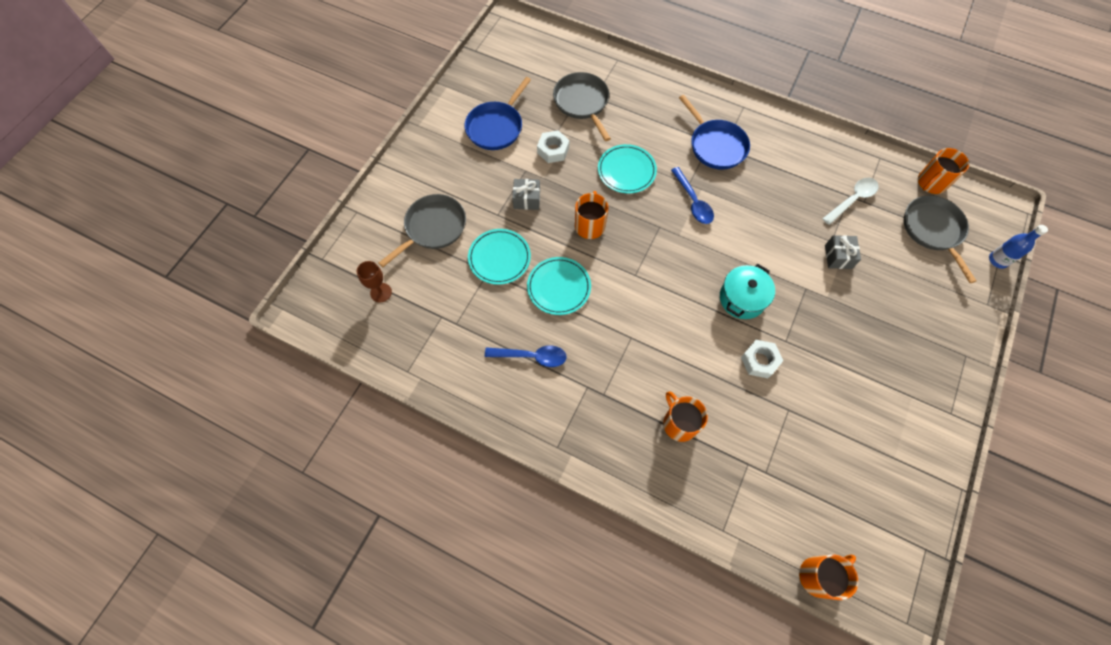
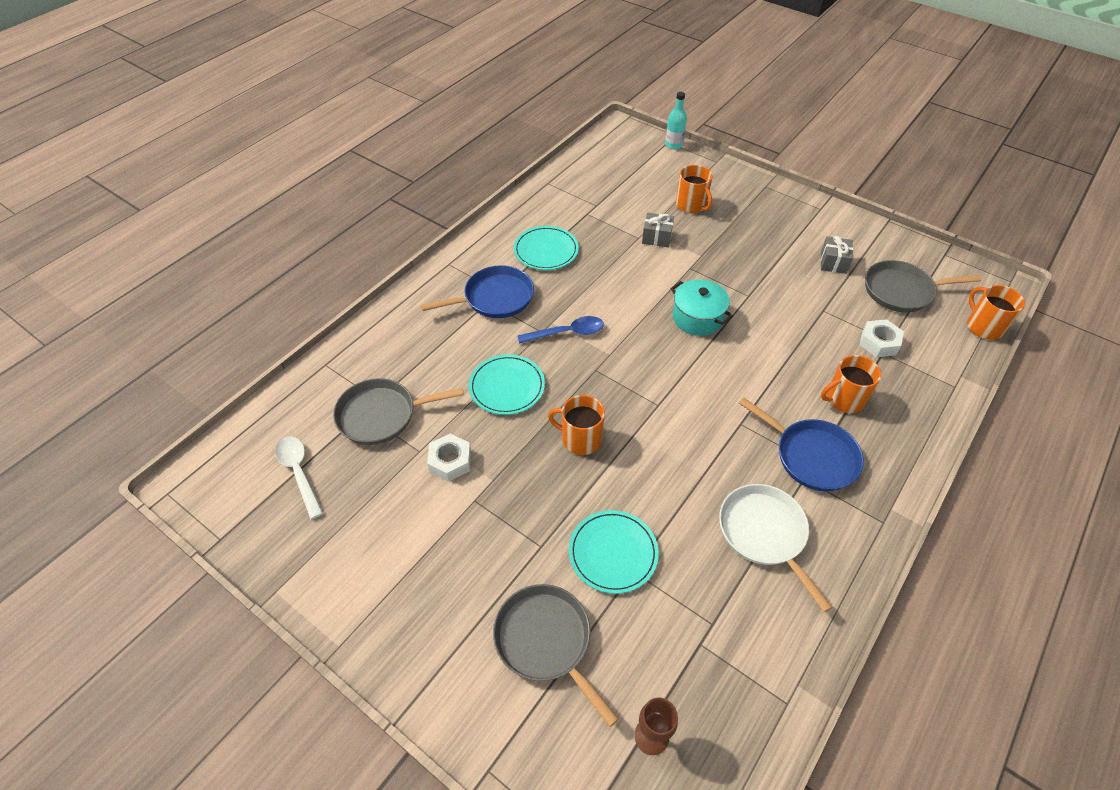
camera: 80 degrees left, 15 degrees down
blue pan [465,77,531,150] -> blue pan moved to [739,398,864,491]
blue spoon [485,345,567,367] -> white pan [719,484,833,612]
grey gift [512,179,540,210] -> grey gift moved to [820,236,853,274]
turquoise plate [527,257,591,315] -> turquoise plate moved to [514,226,579,270]
white nut [741,340,783,378] -> white nut moved to [860,319,904,357]
white spoon [822,178,879,225] -> white spoon moved to [275,436,323,519]
grey pan [904,195,976,283] -> grey pan moved to [865,260,982,313]
orange mug [918,148,969,194] -> orange mug moved to [676,165,713,213]
blue bottle [989,225,1048,269] -> turquoise bottle [665,92,687,149]

